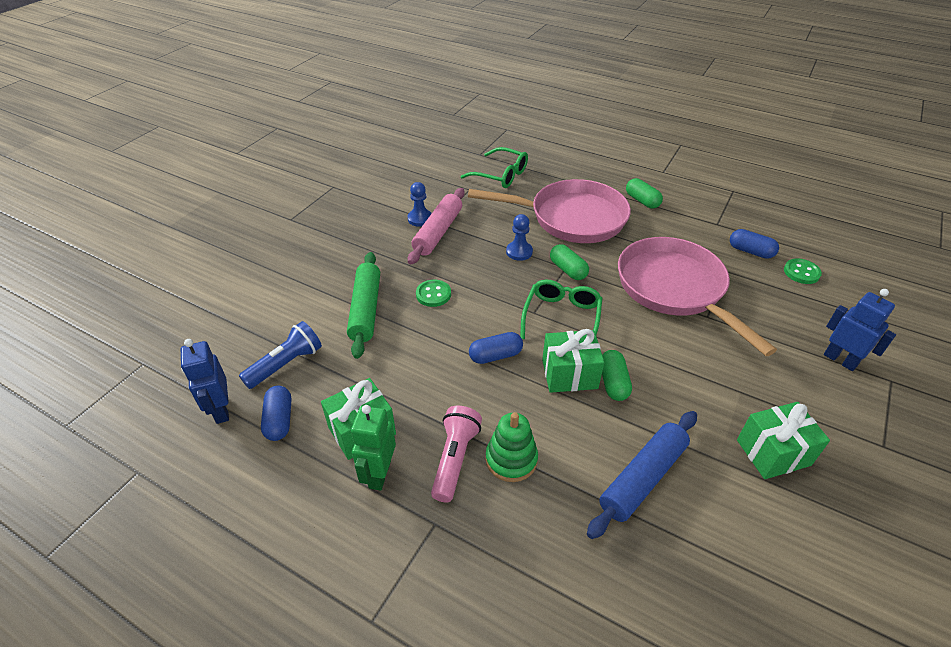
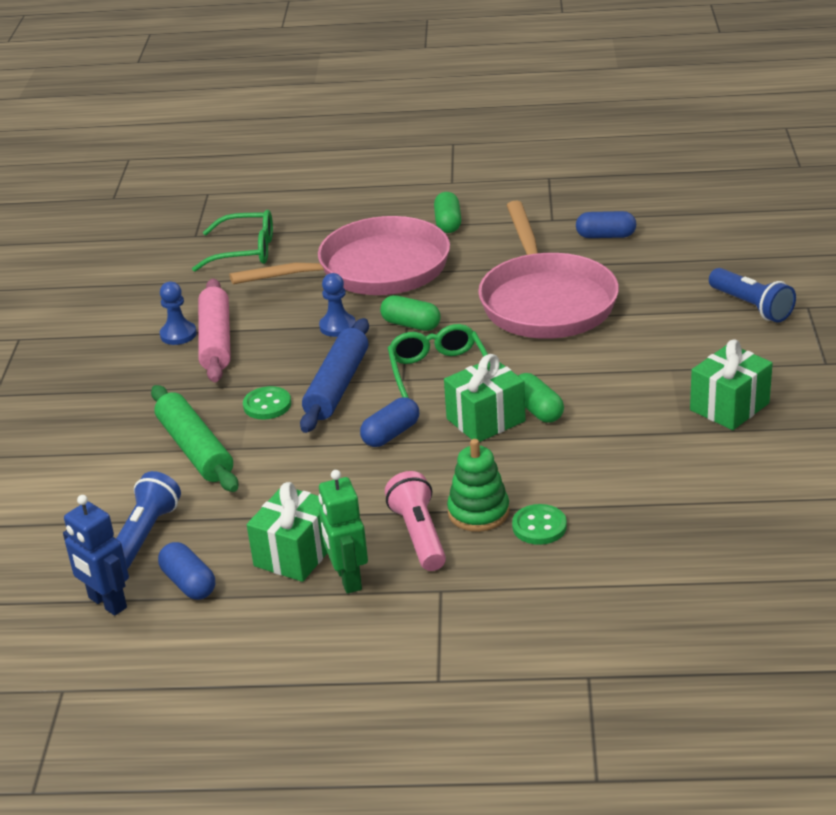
camera: 25 degrees left, 10 degrees down
blue rolling pin [587,411,697,539] -> blue rolling pin moved to [300,318,369,433]
pink pan [618,237,777,356] -> pink pan turned 135 degrees counterclockwise [478,200,619,339]
green capsule [626,178,663,209] -> green capsule turned 60 degrees clockwise [434,192,461,233]
green button [784,259,822,284] -> green button moved to [512,504,567,545]
blue robot [824,289,896,371] -> blue flashlight [709,268,796,323]

